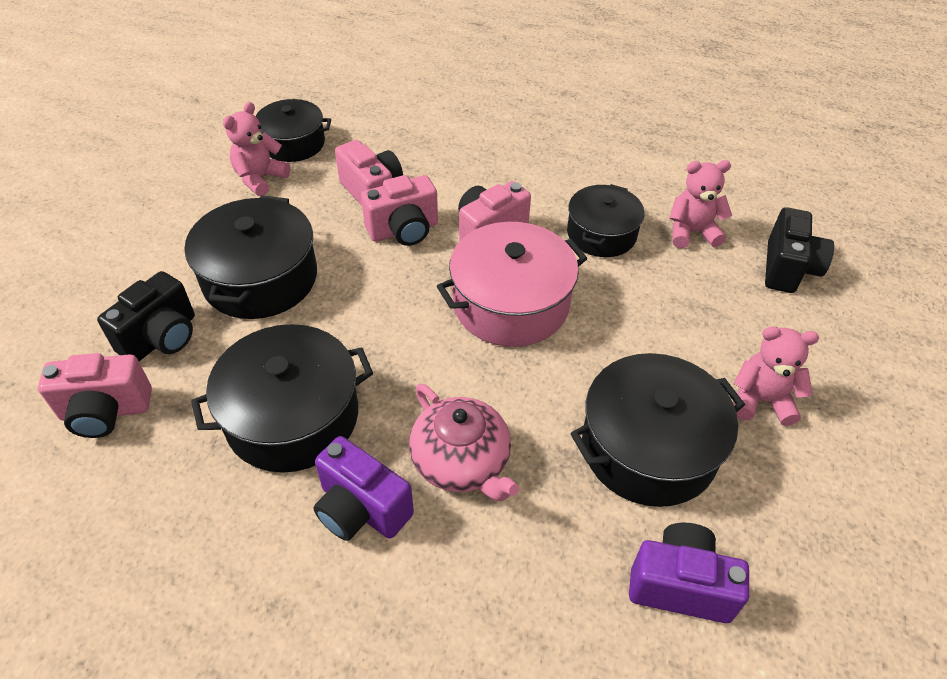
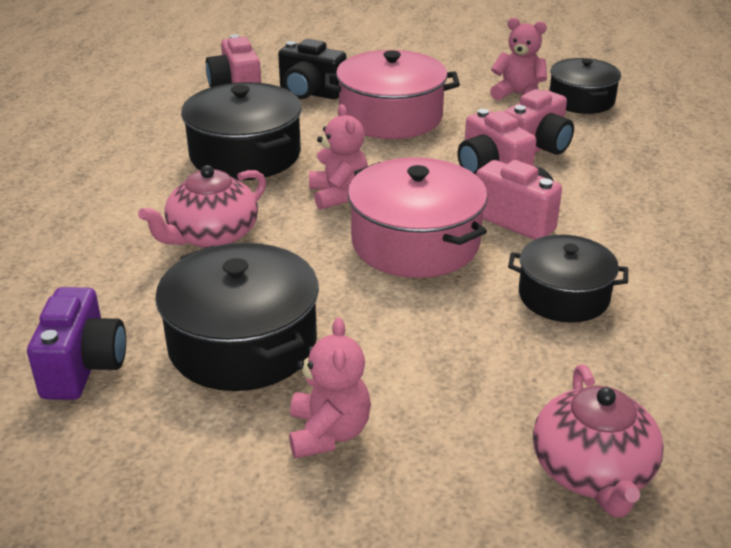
camera: 80 degrees right, 15 degrees down
black pot [184,195,317,319] -> pink pot [325,50,460,139]
purple camera [313,436,414,541] -> none
pink teddy bear [670,160,732,248] -> pink teddy bear moved to [309,104,368,210]
black camera [765,207,834,293] -> pink teapot [533,364,664,517]

